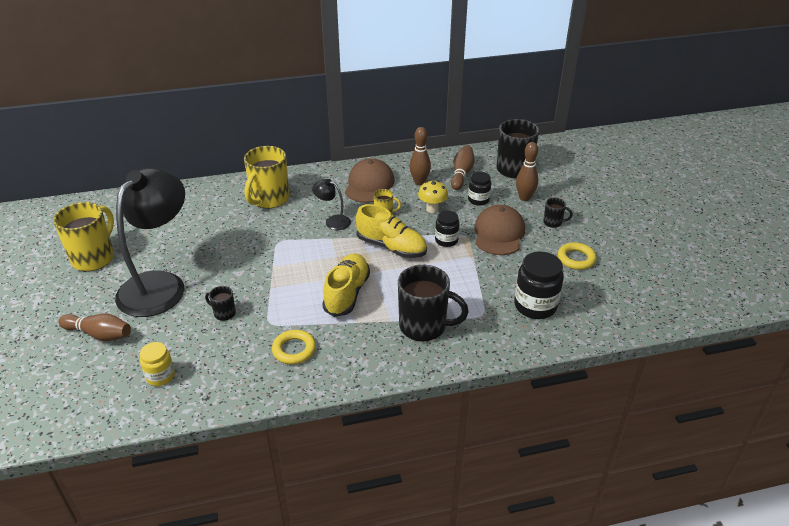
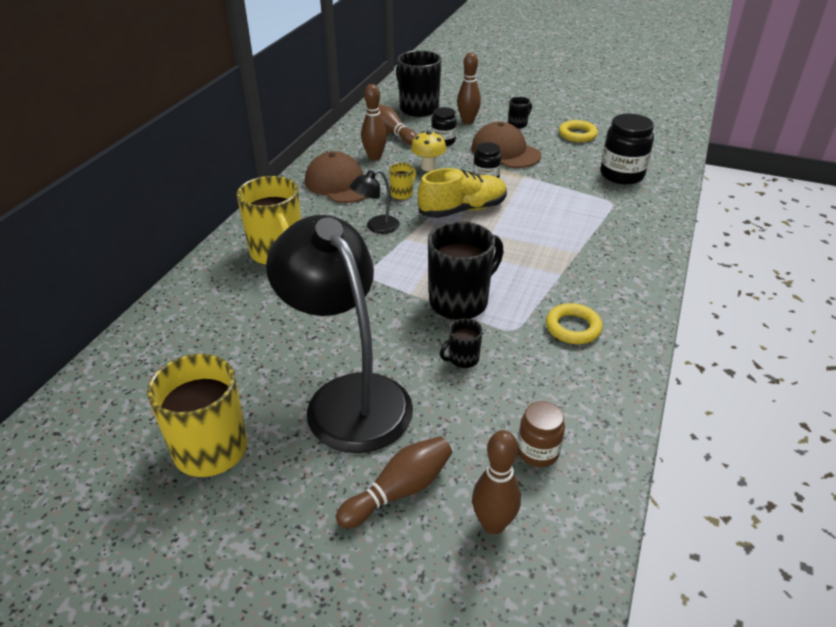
camera: 55 degrees left, 0 degrees up
yellow jar [140,342,175,386] -> brown jar [518,401,565,467]
yellow shoe [322,254,370,317] -> none
black mug [398,265,469,342] -> black mug moved to [428,221,504,320]
none -> brown bowling pin [472,430,521,534]

